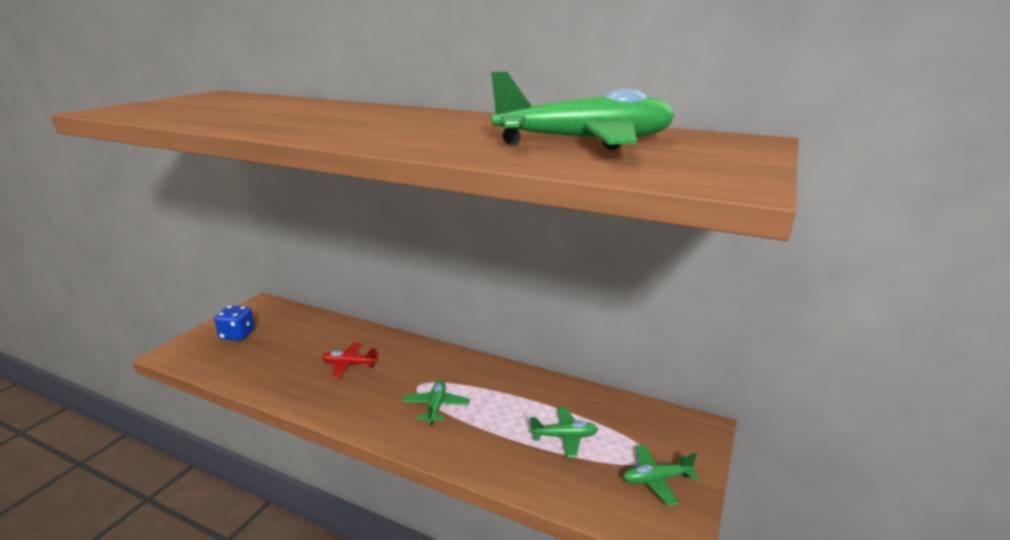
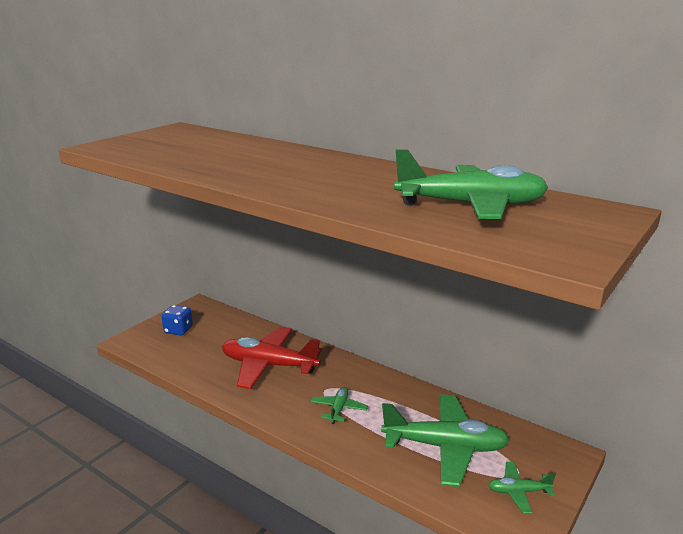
camera: 10 degrees right, 0 degrees up
red plane [322,342,378,378] -> red plane [222,326,322,389], size x2.12
green plane [530,407,598,458] -> green plane [381,394,510,487], size x2.12

